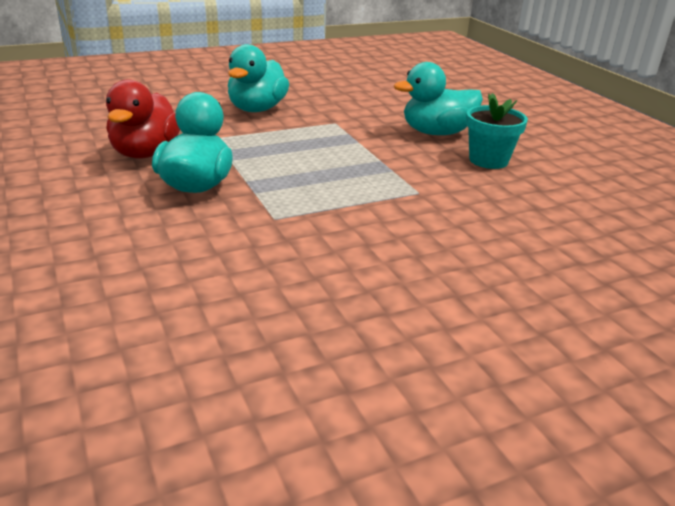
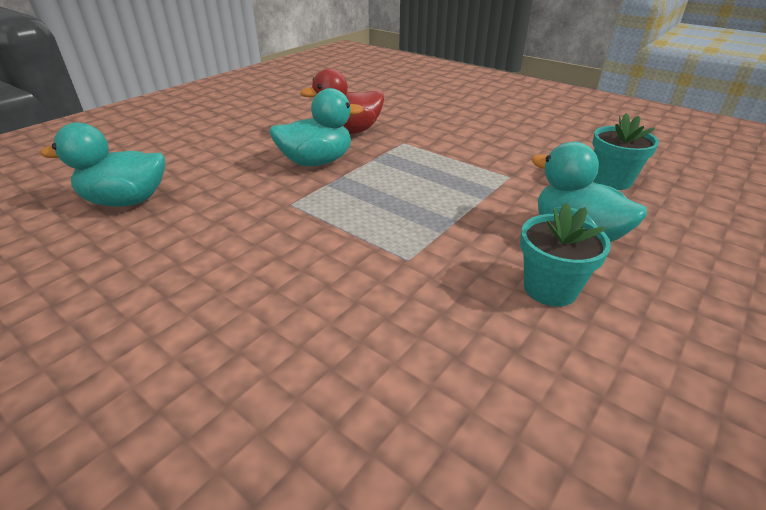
camera: 65 degrees right, 5 degrees up
turquoise duck [228,44,289,112] -> turquoise duck moved to [40,122,165,207]
none -> turquoise flower pot [592,113,659,190]

